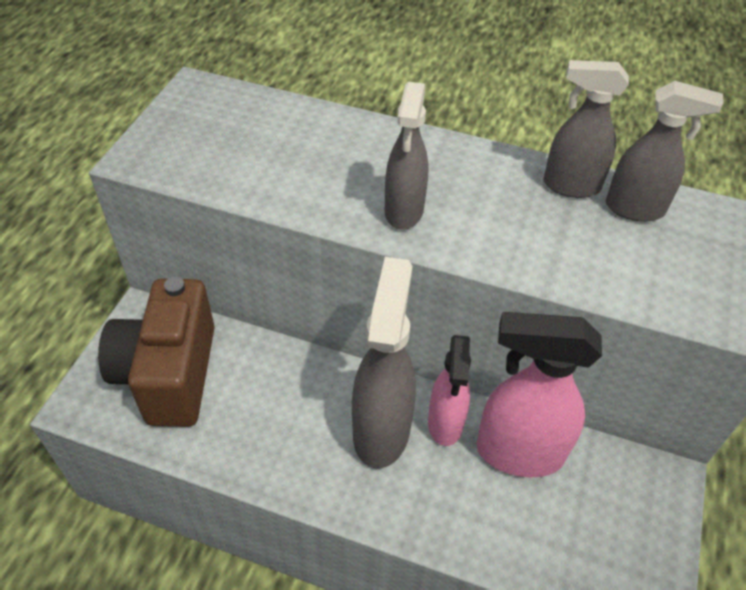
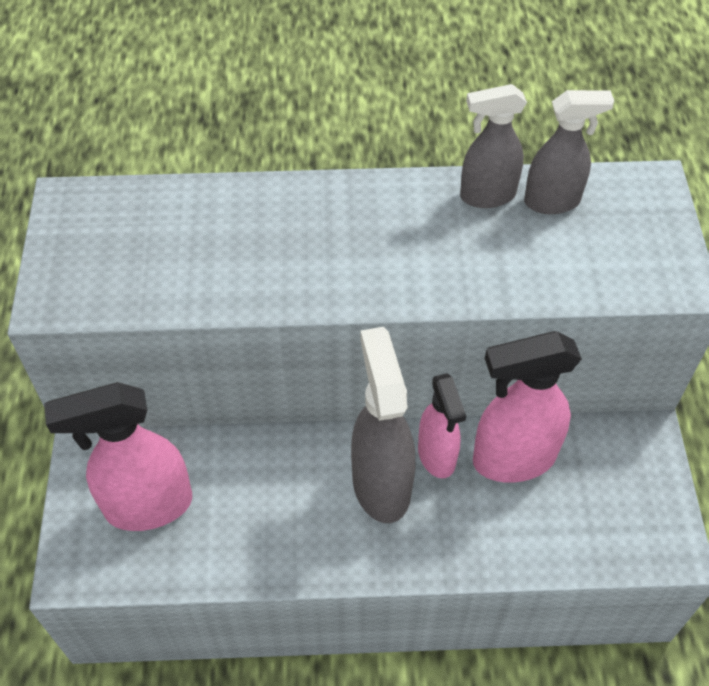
camera: 20 degrees left, 5 degrees up
brown camera [98,277,215,427] -> pink spray bottle [44,382,192,531]
grey spray bottle [385,82,429,229] -> none

